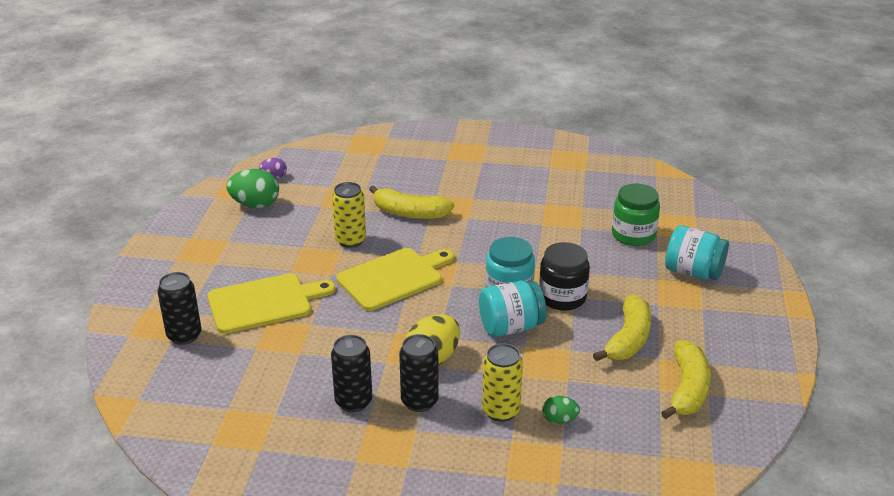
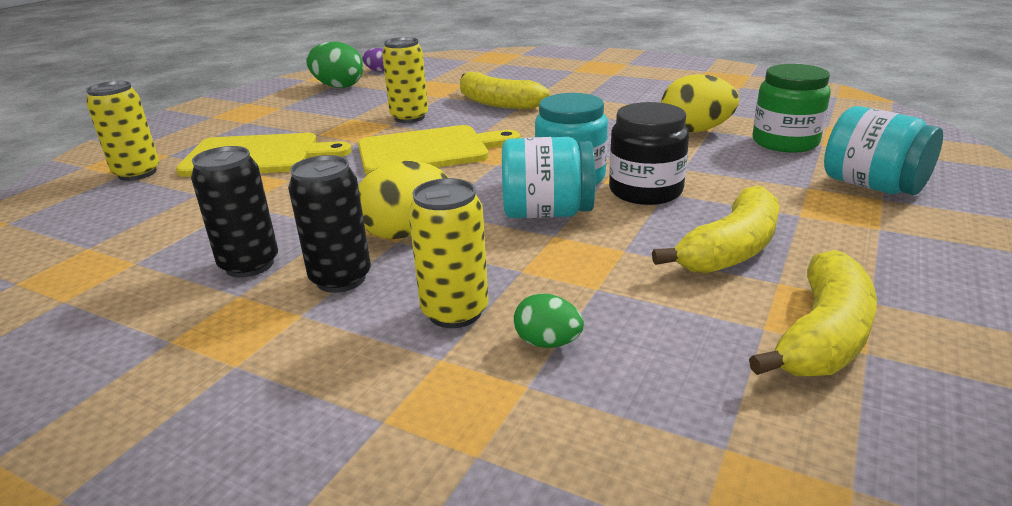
camera: 20 degrees right, 5 degrees down
black can [157,272,201,345] -> yellow can [86,81,159,181]
none -> yellow egg [661,74,739,133]

